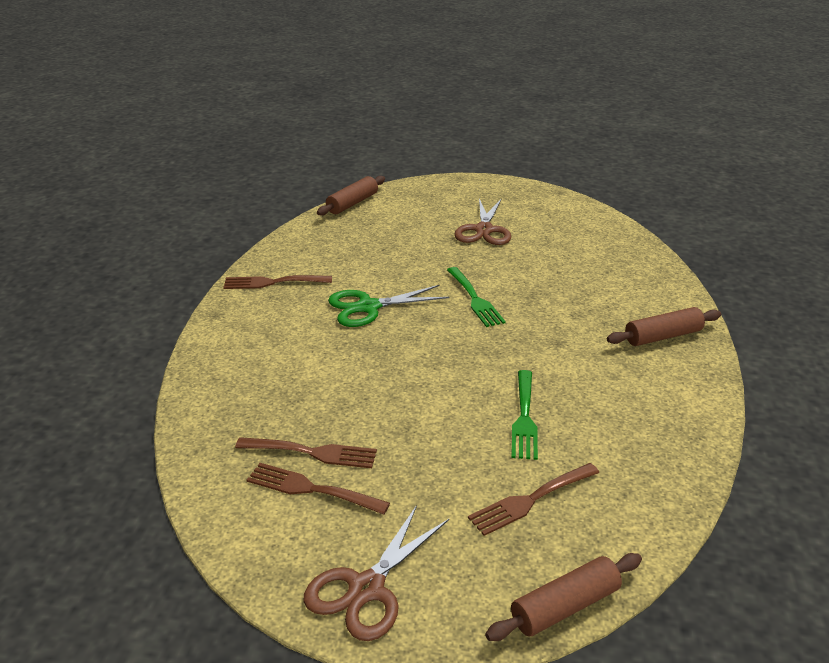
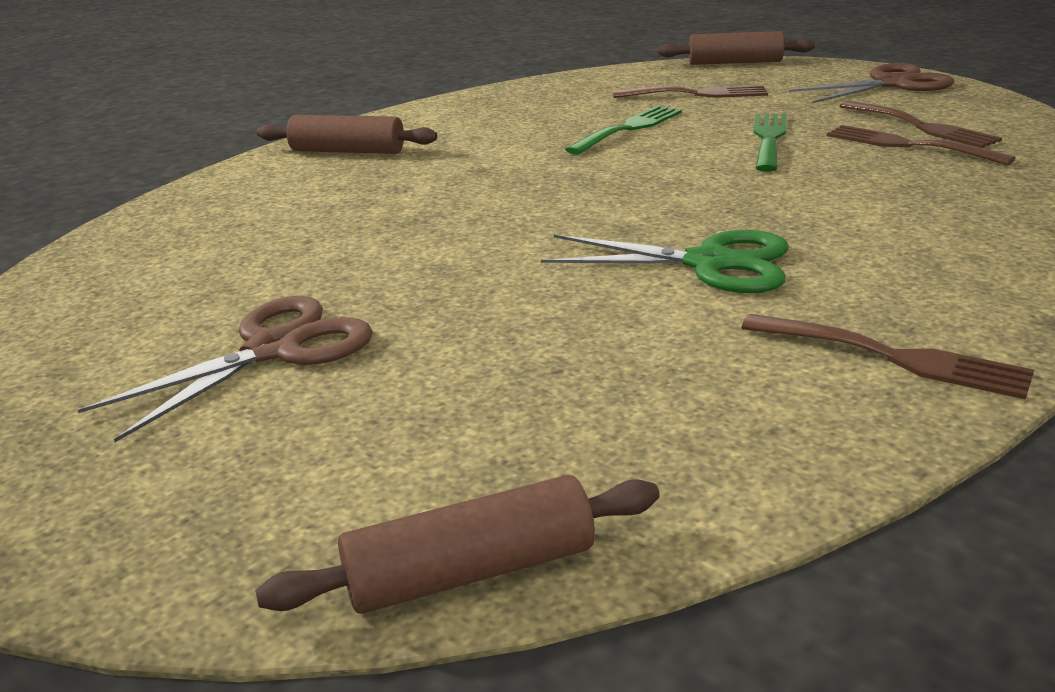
camera: 145 degrees left, 5 degrees down
green fork [447,267,506,327] -> green fork moved to [753,113,787,172]

